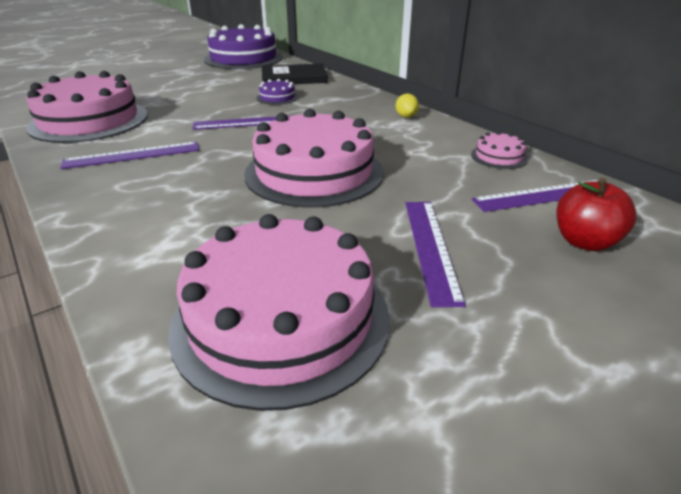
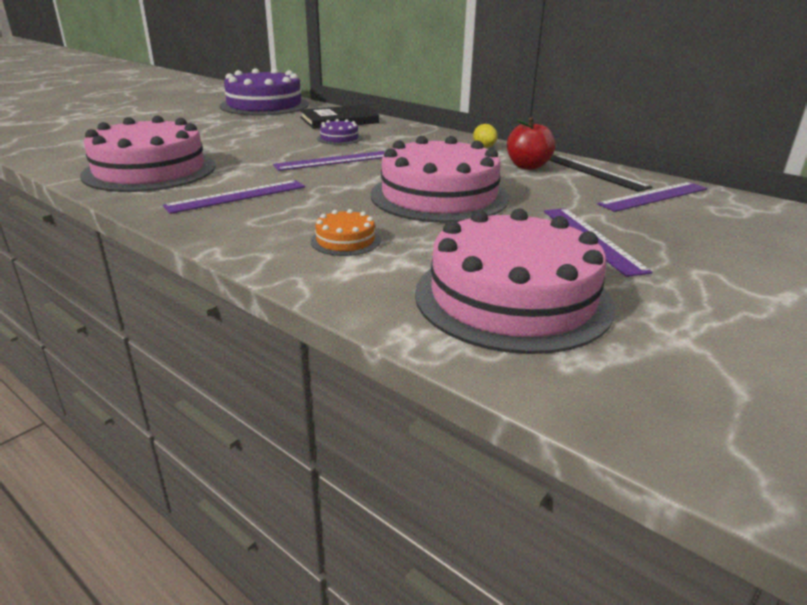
camera: 15 degrees left, 5 degrees down
pink cake [471,131,528,169] -> black ruler [549,155,652,192]
red apple [556,178,636,251] -> red apple moved to [507,117,555,170]
none -> orange cake [311,209,380,256]

